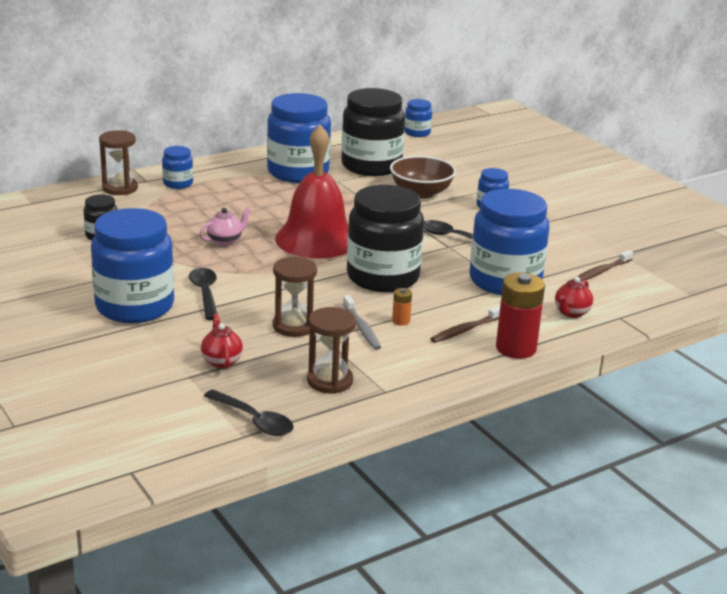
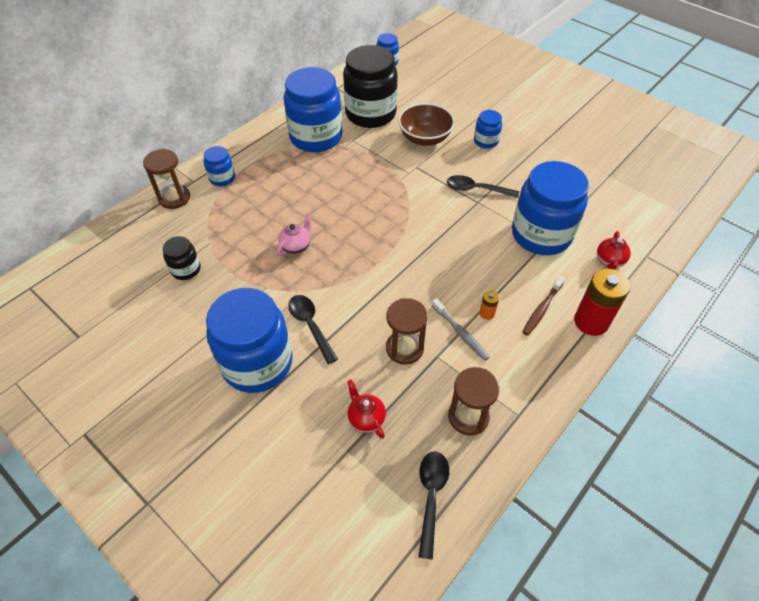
camera: 15 degrees left, 25 degrees up
black spoon [204,390,294,436] -> black spoon turned 105 degrees counterclockwise [418,451,449,560]
red bell [275,125,349,258] -> none
black jar [347,185,424,292] -> none
brown toothbrush [577,250,633,281] -> none

